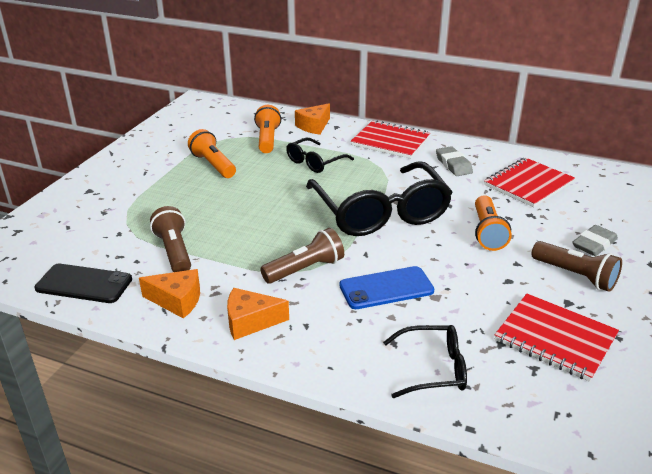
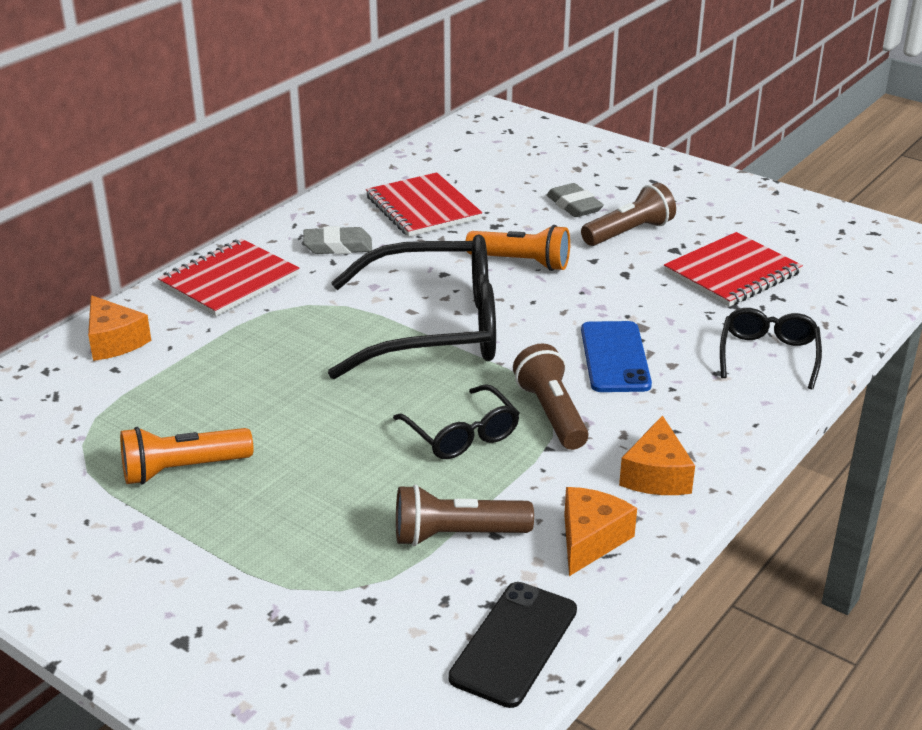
camera: 75 degrees left, 0 degrees up
orange flashlight [254,105,281,153] -> none
black glasses [286,138,354,173] -> black glasses moved to [393,384,520,459]

